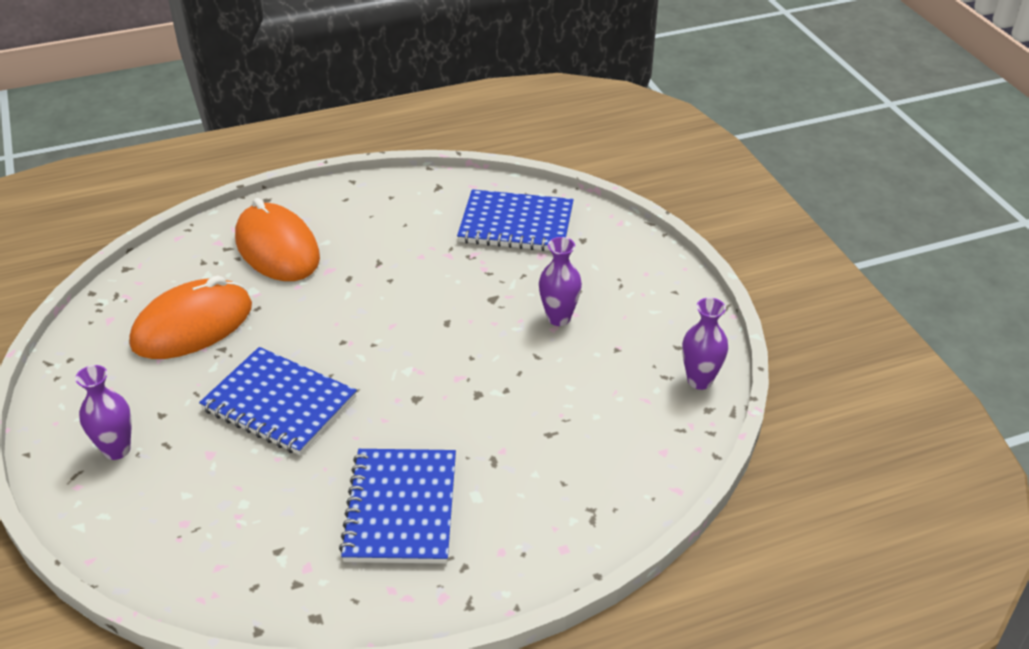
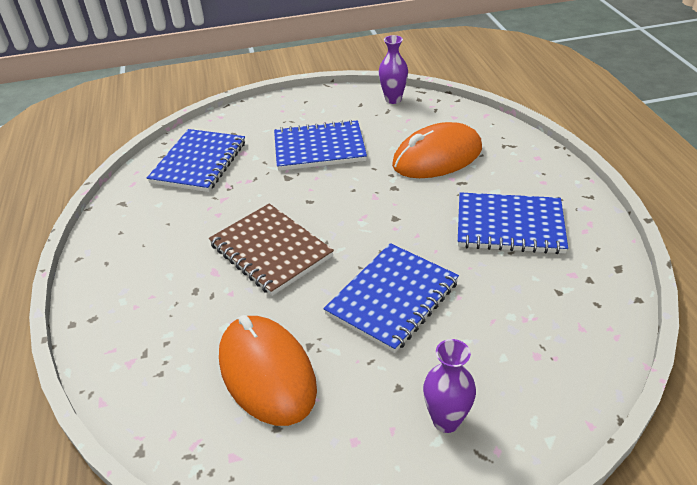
camera: 80 degrees left, 0 degrees up
orange mouse [235,198,320,281] -> orange mouse moved to [392,122,482,178]
purple vase [539,237,582,326] -> blue notebook [274,119,367,171]
none -> brown notebook [209,204,334,296]

